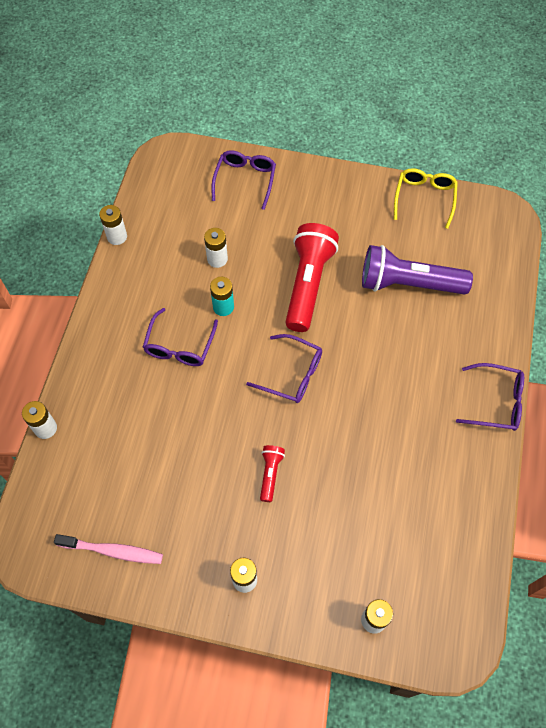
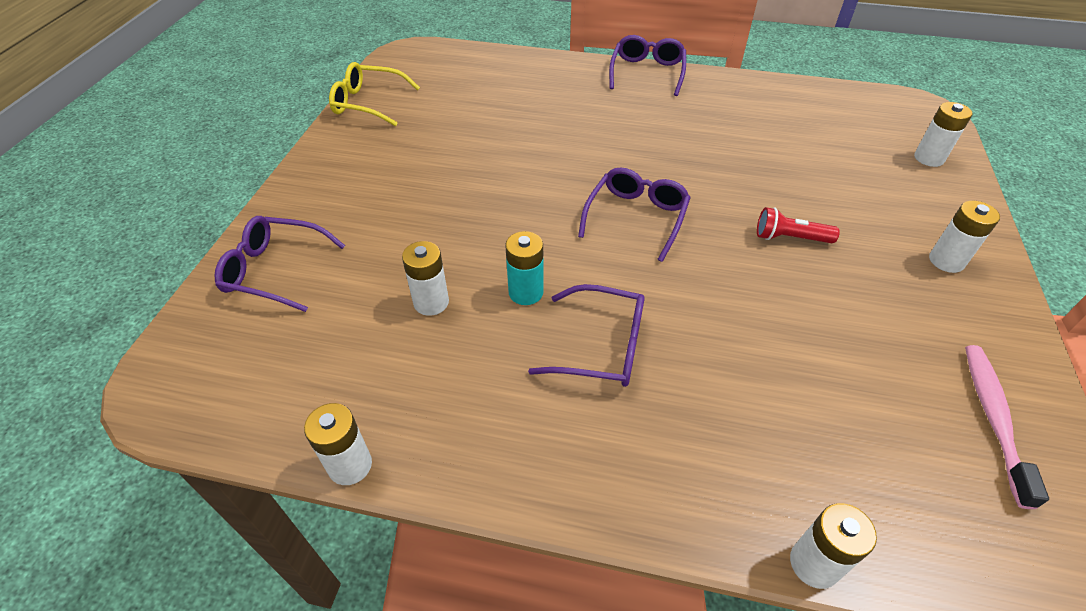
camera: 90 degrees left, 15 degrees down
red flashlight [285,223,339,332] -> none
purple flashlight [362,245,473,295] -> none

